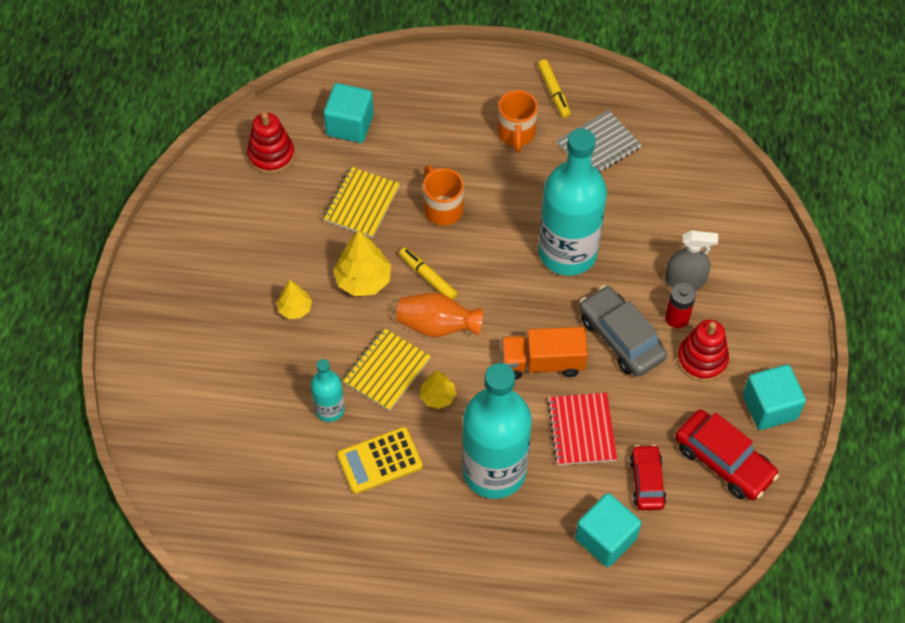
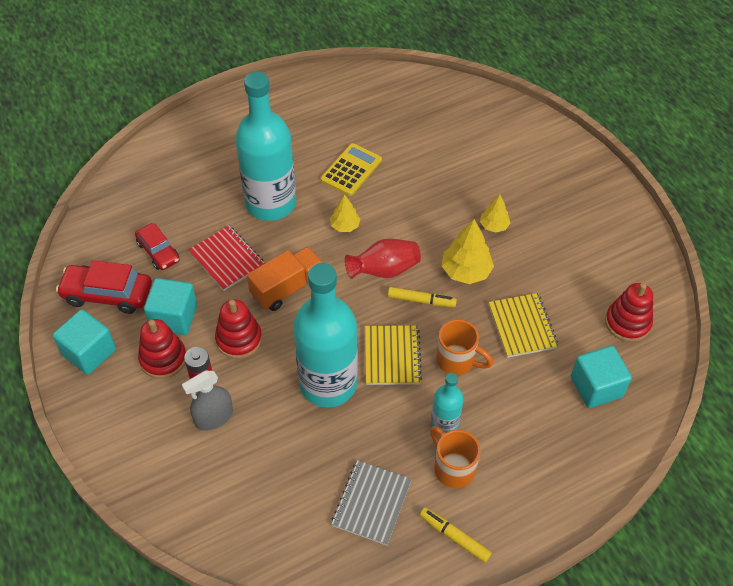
camera: 145 degrees right, 5 degrees down
turquoise bottle [311,359,345,422] -> turquoise bottle moved to [431,373,464,433]
yellow notebook [342,328,431,411] -> yellow notebook moved to [365,325,422,385]
orange vase [397,293,483,337] -> red vase [345,239,421,279]
turquoise cube [575,493,641,567] -> turquoise cube moved to [144,278,197,335]
grey car [579,285,667,377] -> red stacking toy [215,299,262,359]

